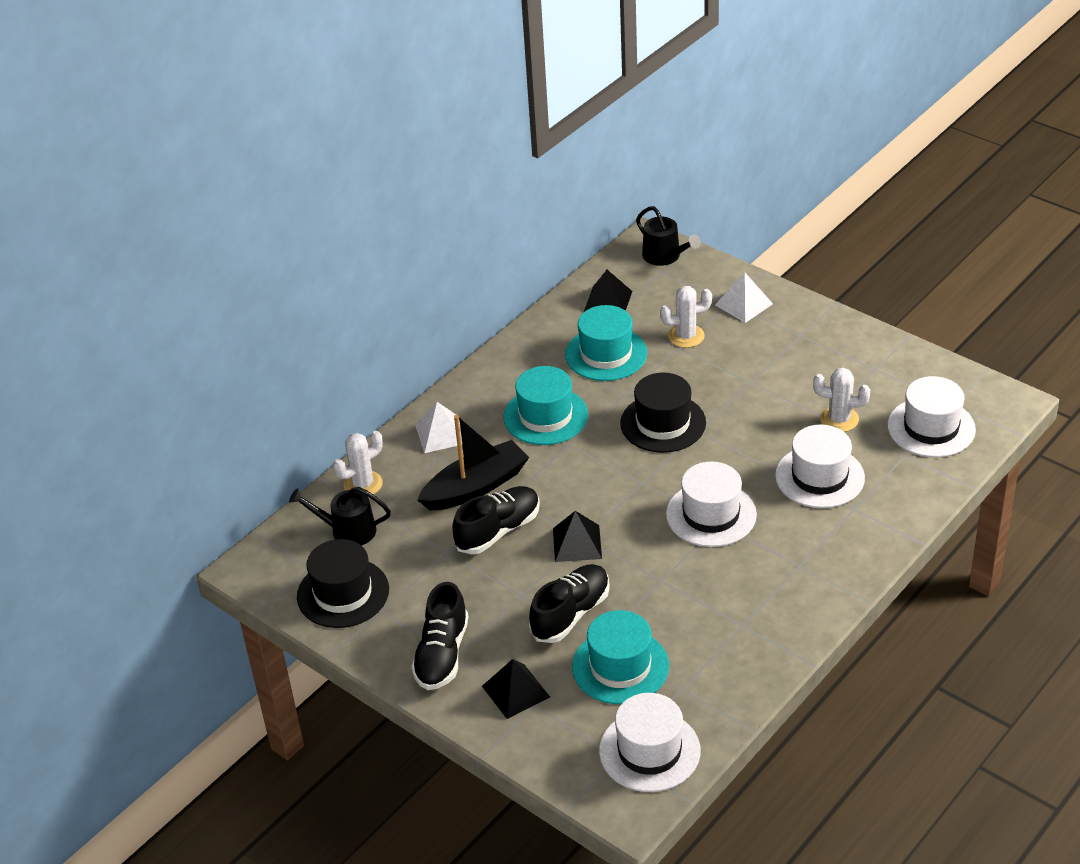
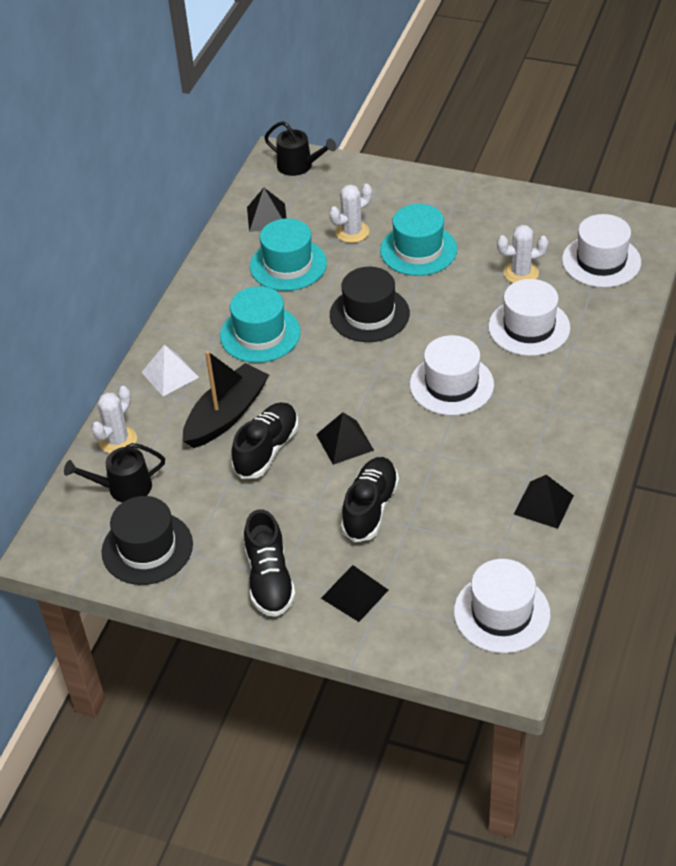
camera: 20 degrees left, 5 degrees up
turquoise hat [572,610,669,704] -> turquoise hat moved to [380,204,457,276]
white pyramid [715,272,773,323] -> none
none -> black pyramid [514,475,574,529]

